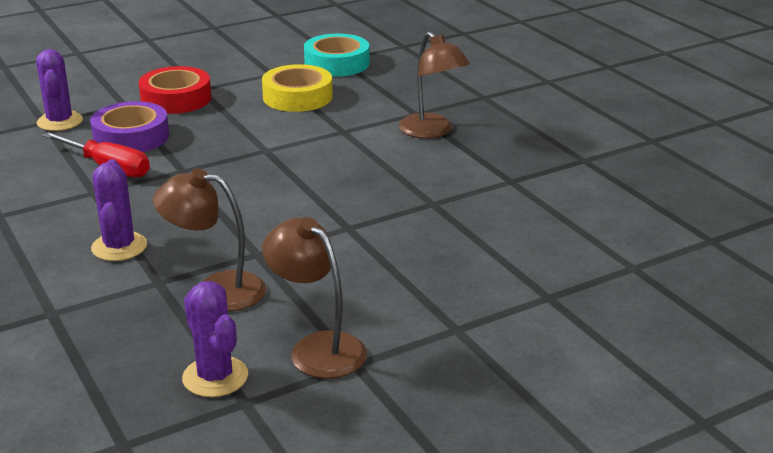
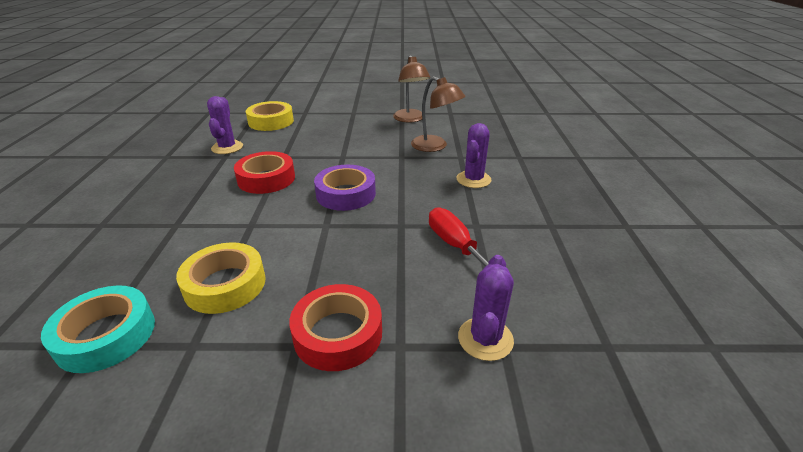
camera: 150 degrees left, 5 degrees up
purple tape [90,101,169,152] -> purple tape moved to [314,165,376,211]
purple cactus [182,281,248,397] -> purple cactus moved to [207,96,243,154]
brown lamp [398,31,470,138] -> none
none -> red tape [234,151,295,194]
none -> yellow tape [246,101,294,131]

